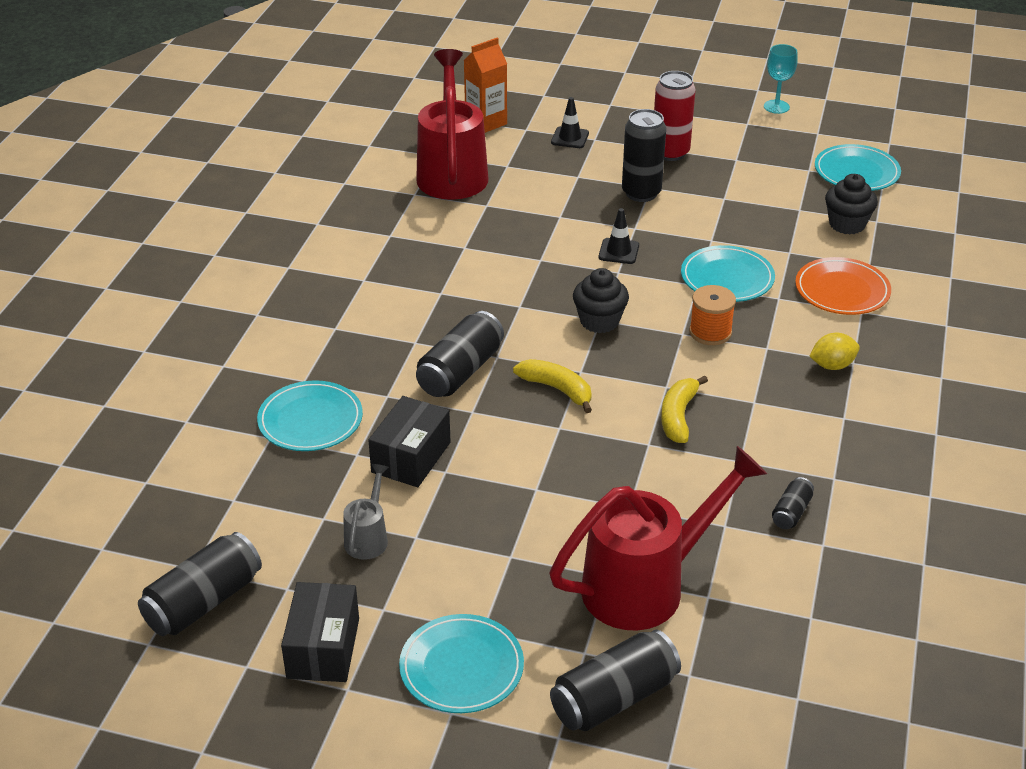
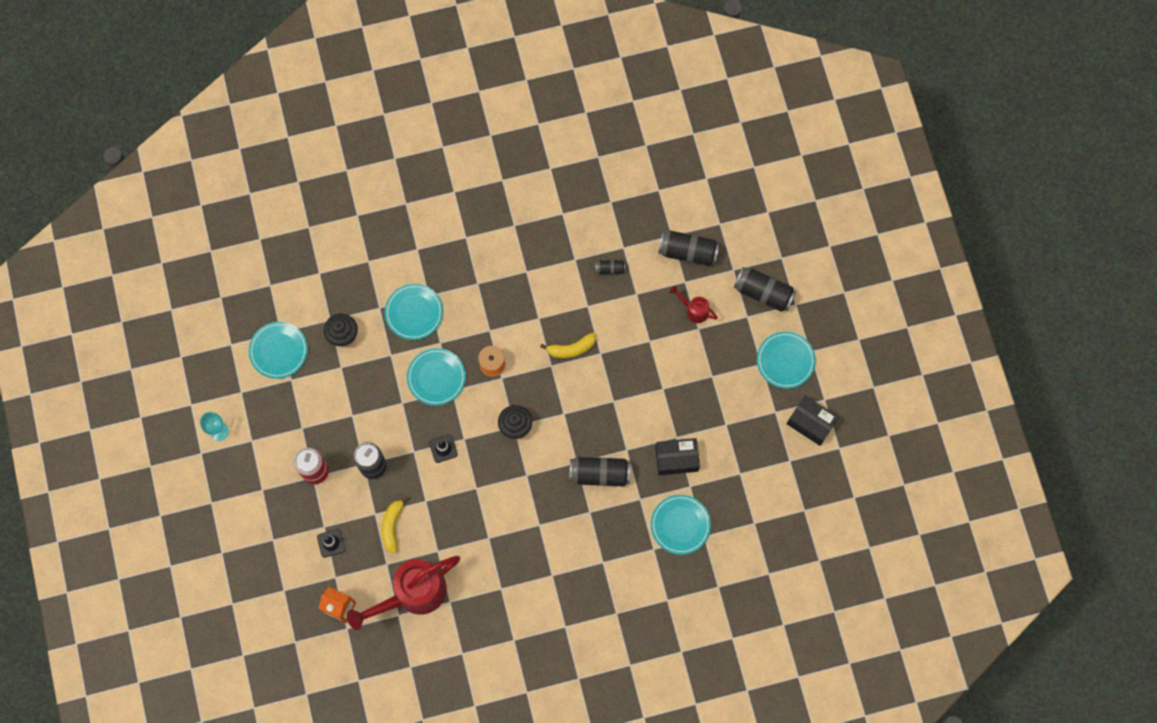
camera: 120 degrees left, 35 degrees up
black can [138,532,262,636] -> black can moved to [658,230,720,266]
black box [281,582,359,682] -> black box turned 60 degrees clockwise [787,395,839,446]
grey watering can [343,464,389,560] -> none
yellow banana [513,359,592,413] -> yellow banana moved to [381,496,408,554]
red watering can [549,446,767,630] -> red watering can [670,286,718,323], size x0.46
orange plate [795,257,891,315] -> turquoise plate [385,284,443,340]
yellow lemon [809,333,860,370] -> none

